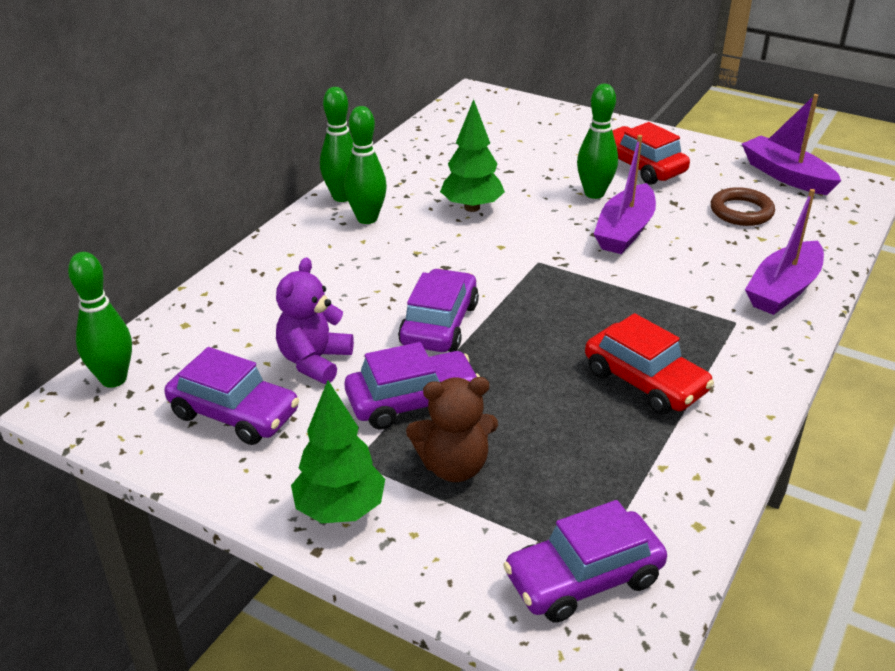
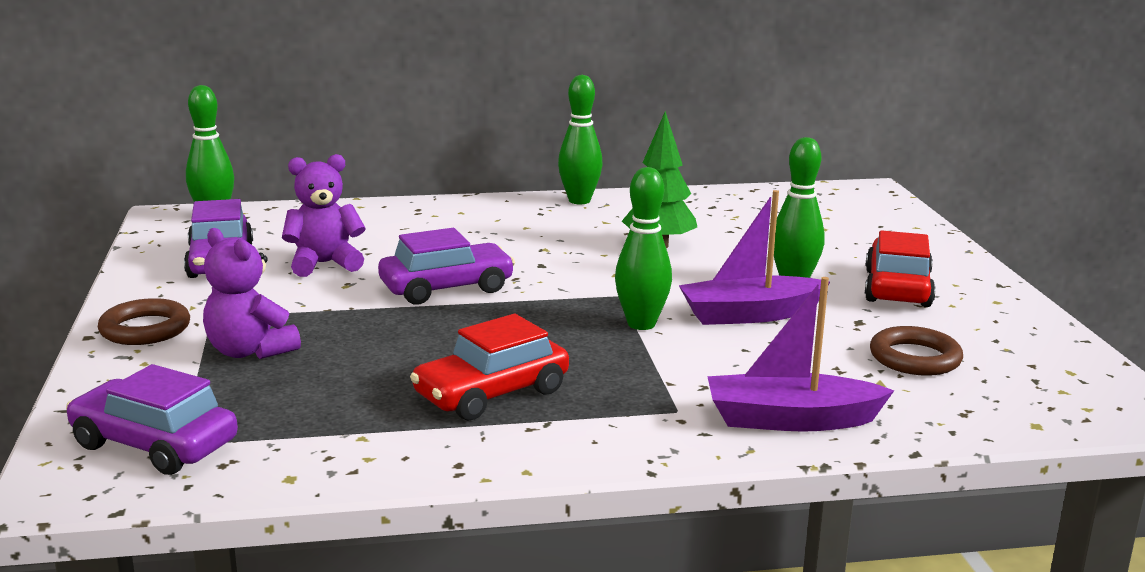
camera: 50 degrees right, 15 degrees down
green tree [291,380,385,523] -> brown ring [98,298,190,345]
green bowling pin [344,106,387,224] -> green bowling pin moved to [615,167,672,330]
purple car [344,342,480,429] -> none
brown teddy bear [406,377,498,482] -> purple teddy bear [203,228,301,359]
red car [585,313,714,414] -> red car turned 45 degrees clockwise [410,314,569,420]
purple boat [742,94,841,195] -> none

